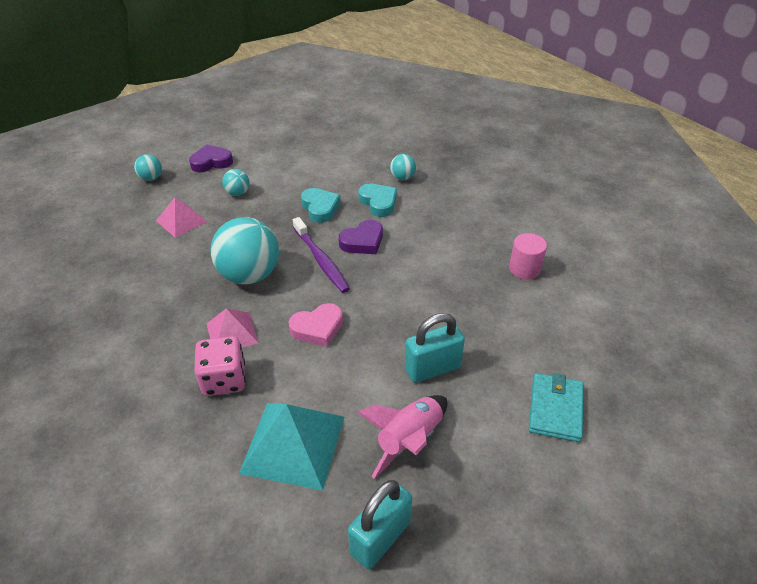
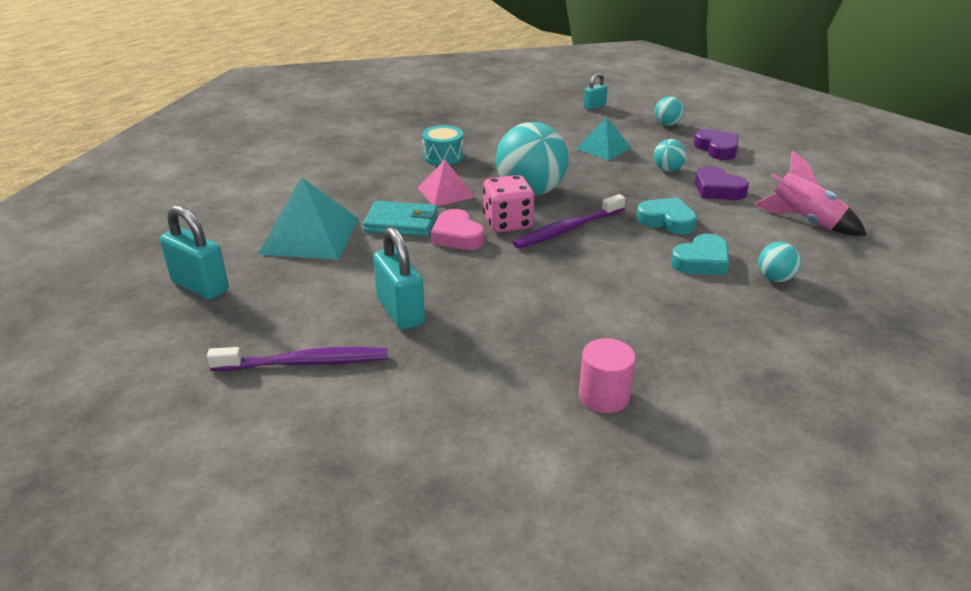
camera: 85 degrees right, 10 degrees down
pink pyramid [156,197,207,238] -> turquoise pyramid [576,117,632,160]
pink dice [194,336,246,396] -> pink dice moved to [483,175,534,232]
turquoise heart [301,188,341,223] -> turquoise heart turned 120 degrees counterclockwise [636,198,697,235]
purple heart [339,220,383,254] -> purple heart moved to [695,166,749,200]
pink rocket [357,395,447,479] -> pink rocket moved to [754,151,867,236]
turquoise wallet [529,373,583,442] -> turquoise wallet moved to [363,201,438,237]
none -> purple toothbrush [207,347,387,371]
none -> turquoise drum [422,125,464,166]
none -> turquoise padlock [584,73,608,110]

